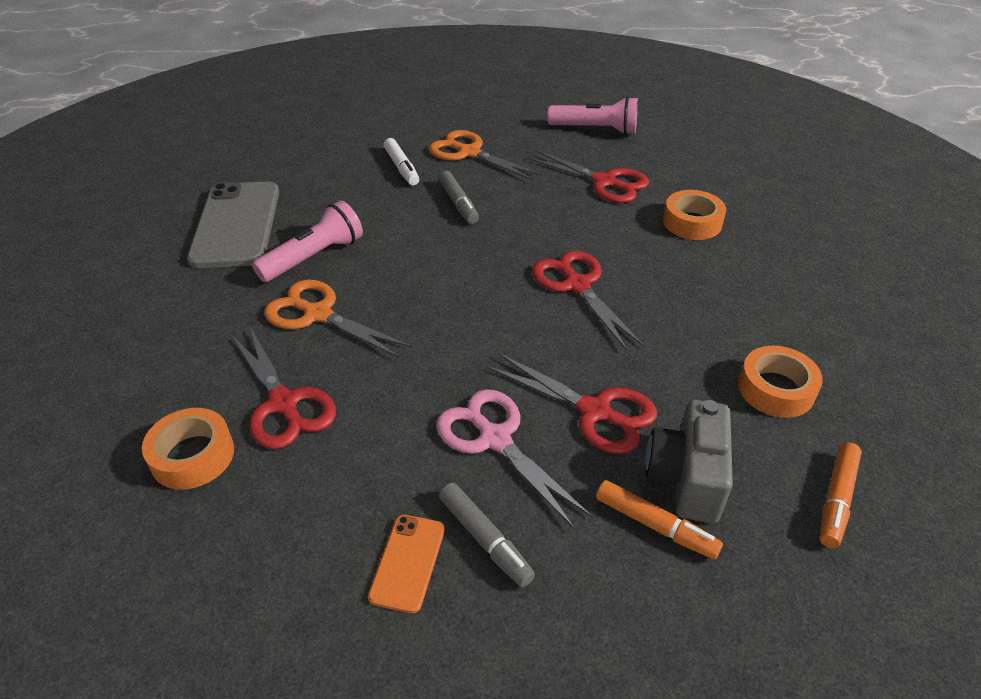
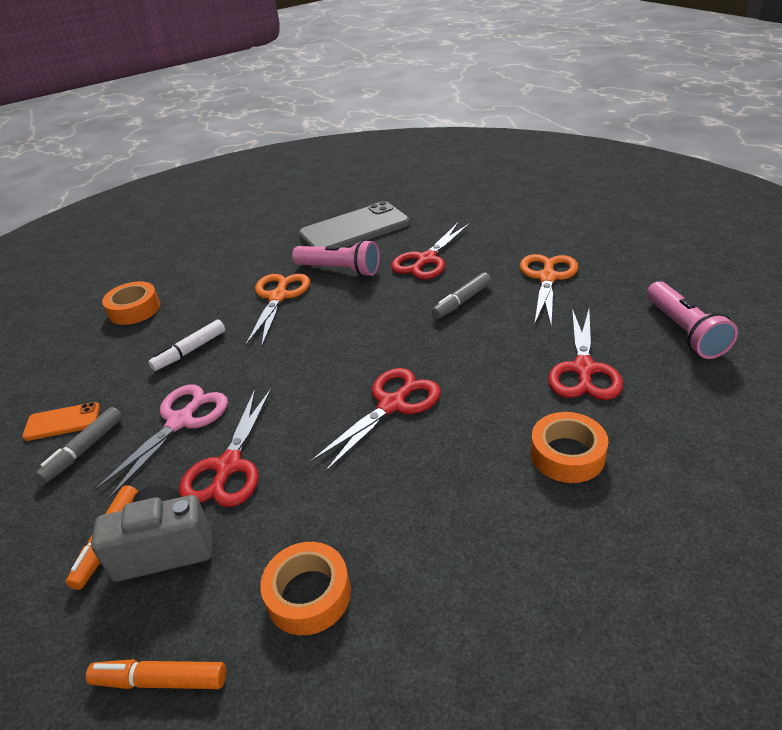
camera: 70 degrees right, 5 degrees down
red scissors [232,327,336,449] -> red scissors moved to [391,223,470,279]
white marker [384,138,419,185] -> white marker moved to [148,320,225,371]

